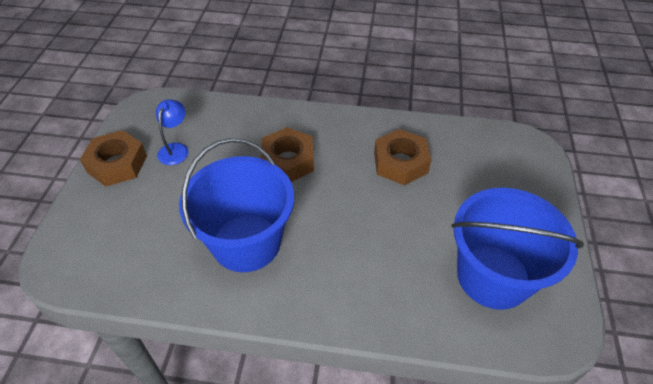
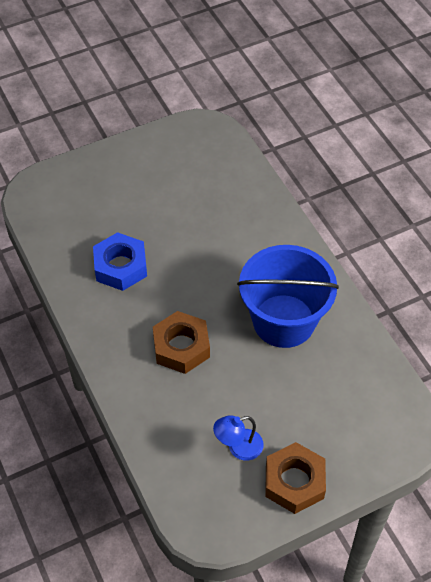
camera: 125 degrees left, 5 degrees up
brown nut [374,129,431,185] -> blue nut [93,232,147,291]
blue bucket [451,188,584,310] -> none

